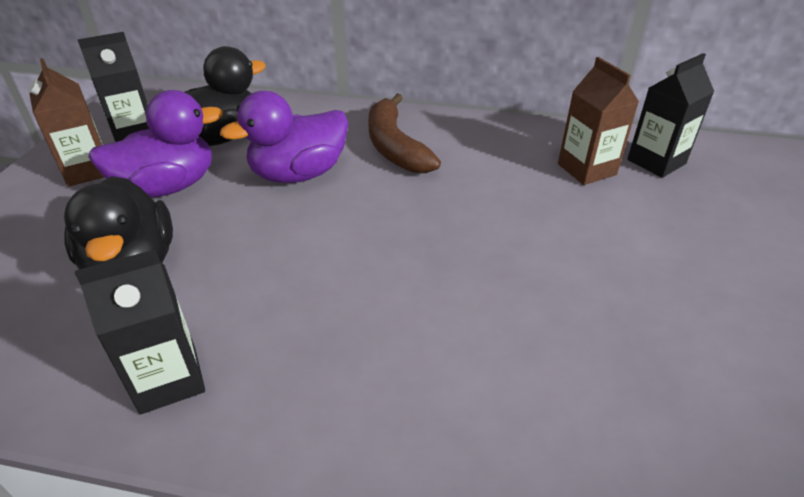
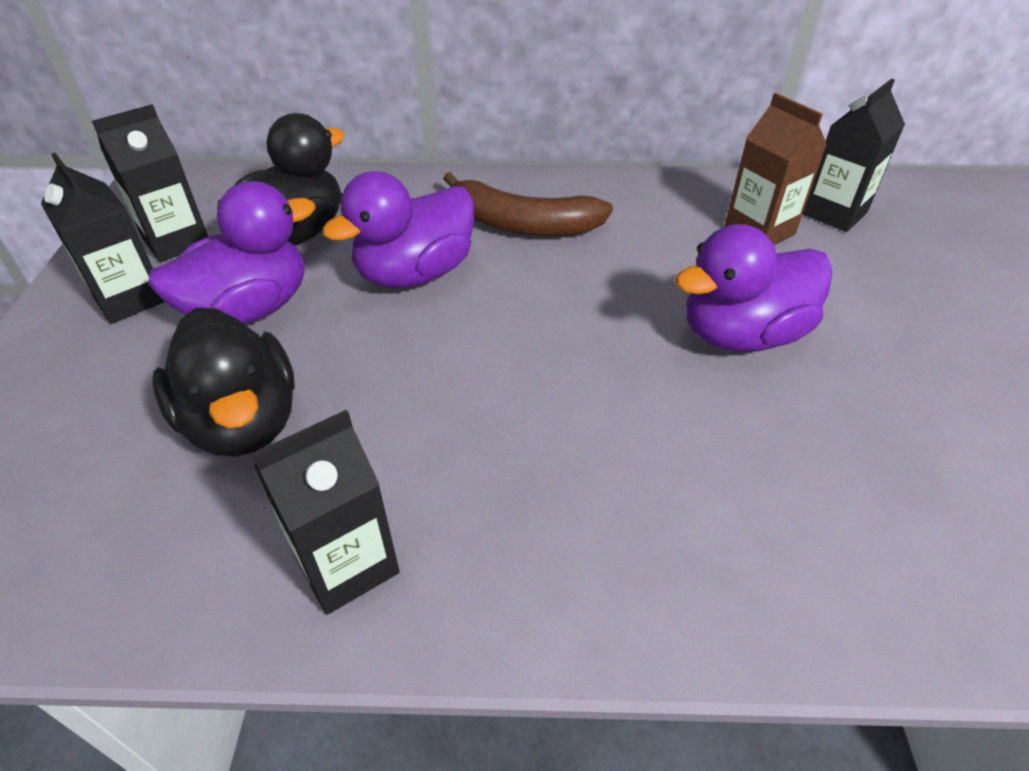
camera: 10 degrees left, 5 degrees up
brown carton [29,58,103,187] -> black carton [41,153,165,324]
brown banana [368,93,441,173] -> brown banana turned 45 degrees counterclockwise [443,172,613,236]
none -> purple duck [675,224,832,352]

